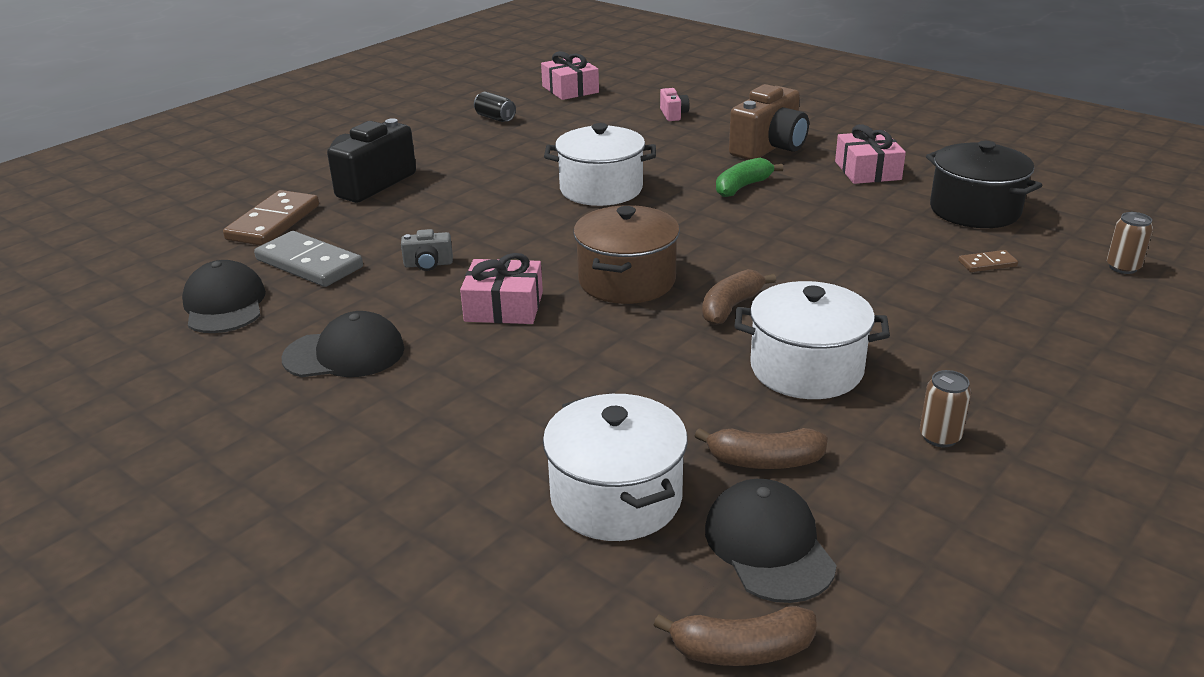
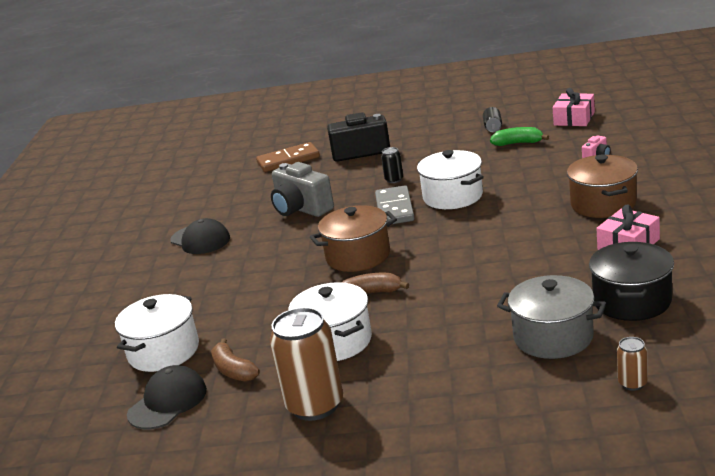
camera: 55 degrees right, 5 degrees down
black cap [182,260,266,333] -> none
grey domino [254,231,363,287] -> grey domino moved to [375,185,414,224]
grey camera [401,229,453,271] -> grey camera [271,162,334,217], size x2.11
pink gift [460,253,543,324] -> none
brown banana [654,606,817,666] -> none
green banana [716,158,783,197] -> green banana moved to [490,127,549,146]
brown camera [729,84,809,160] -> brown pot [567,155,638,218]
brown can [920,370,971,447] -> brown can [270,307,343,421], size x2.17
brown domino [958,250,1018,272] -> grey pot [497,275,606,359]
none -> black can [381,147,403,183]

